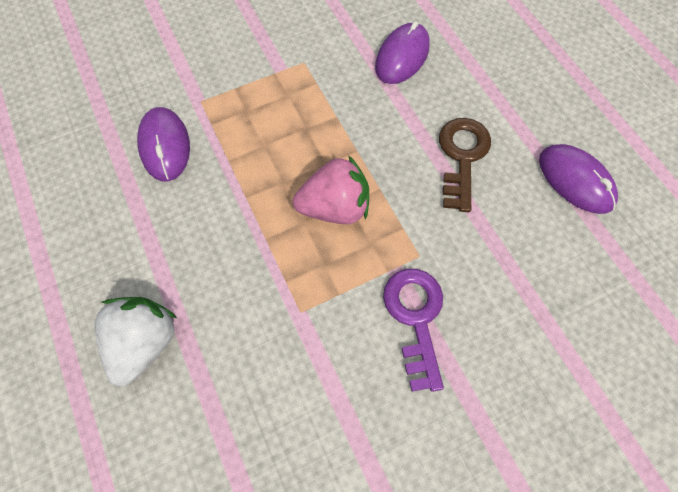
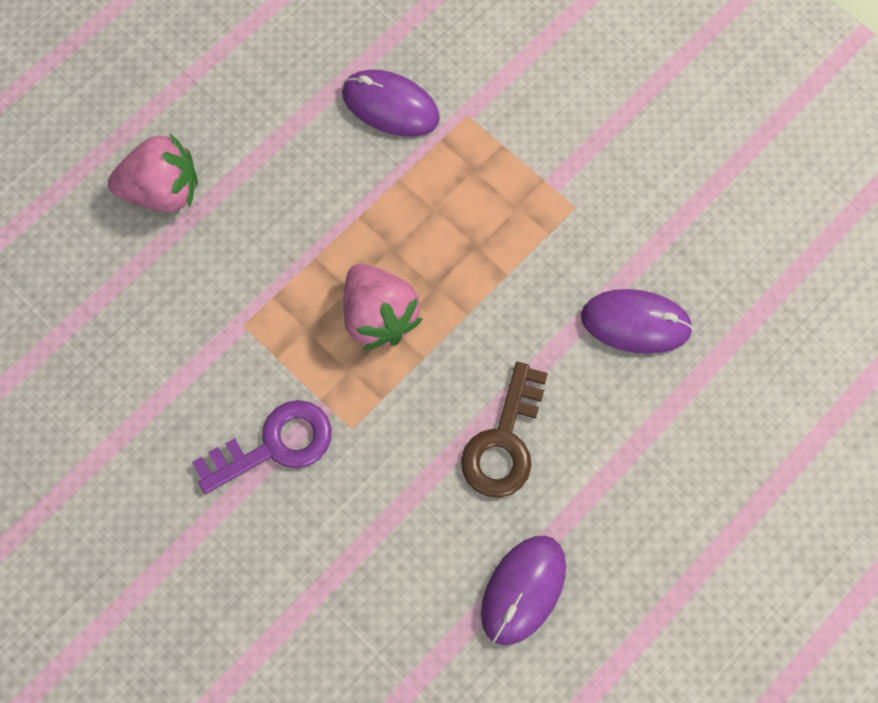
camera: 70 degrees right, 5 degrees up
white strawberry [95,297,177,386] -> pink strawberry [108,134,198,212]
purple mouse [137,107,190,181] -> purple mouse turned 60 degrees clockwise [342,70,440,137]
brown key [439,118,491,212] -> brown key turned 120 degrees clockwise [461,362,548,498]

